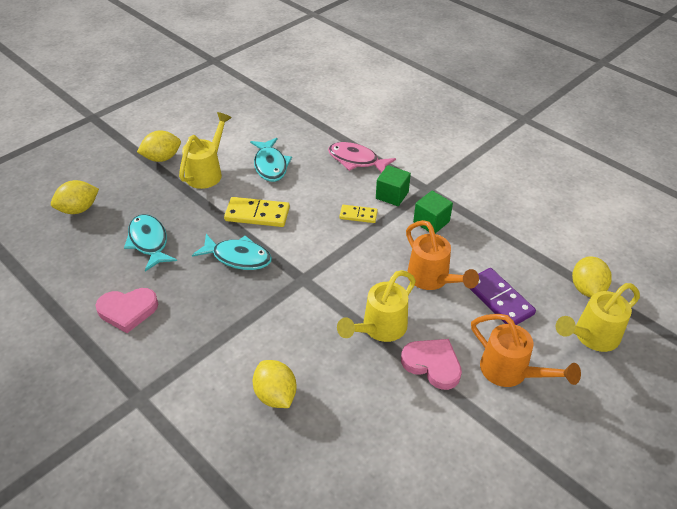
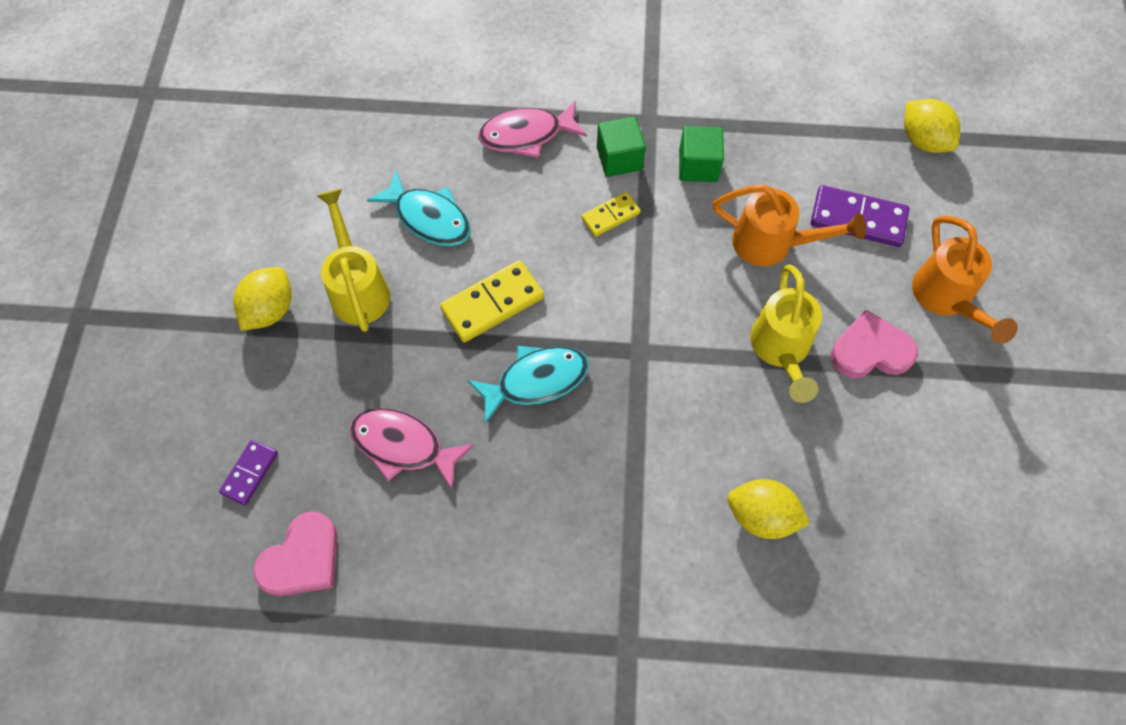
camera: 40 degrees left, 20 degrees up
yellow lemon [51,180,99,214] -> purple domino [219,440,278,506]
pink heart [96,288,158,333] -> pink heart moved to [253,511,338,596]
turquoise fish [124,214,177,271] -> pink fish [350,408,474,490]
orange watering can [471,314,581,387] -> orange watering can turned 75 degrees clockwise [912,216,1018,344]
yellow watering can [555,283,640,352] -> none

